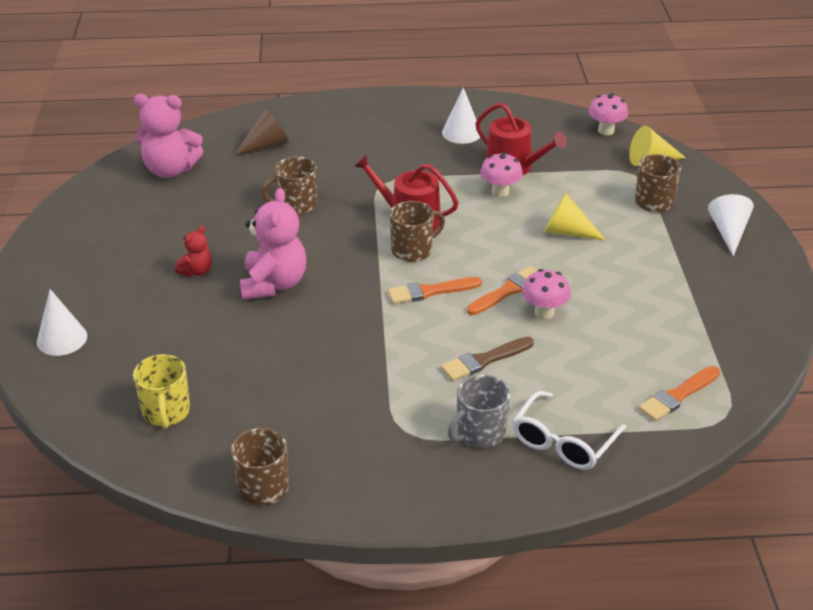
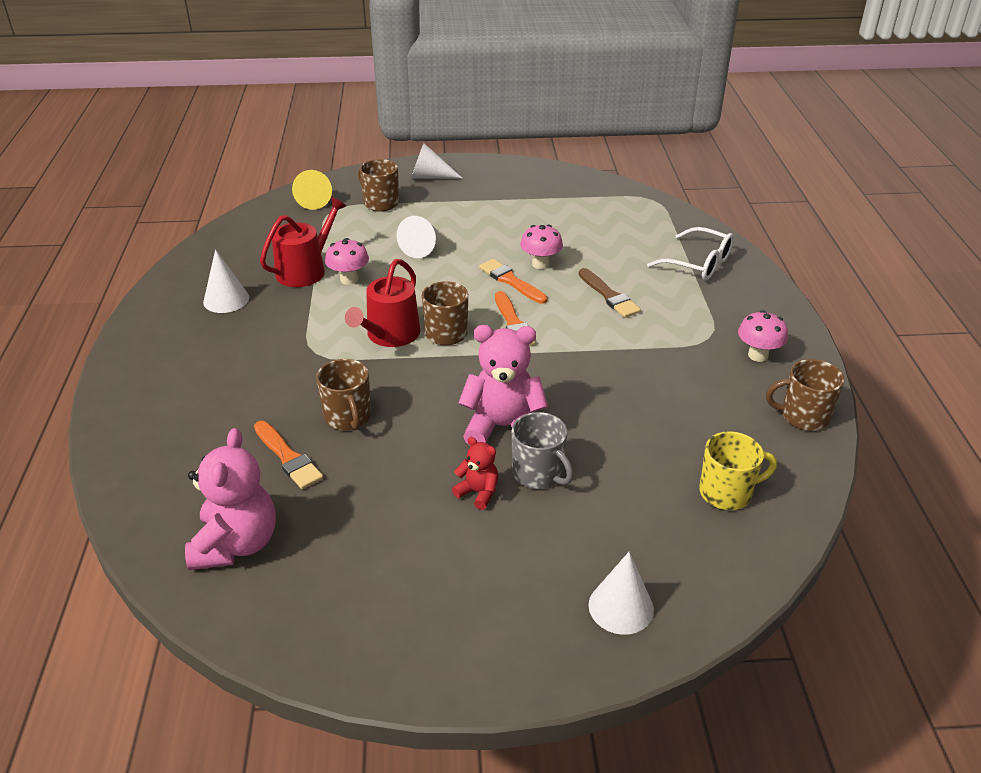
camera: 90 degrees left, 0 degrees up
brown cone [234,109,289,156] -> none
grey mug [448,375,510,448] -> grey mug moved to [511,412,574,489]
yellow cone [544,193,606,240] -> white cone [396,216,437,258]
pink mushroom [589,93,628,135] -> pink mushroom moved to [738,310,788,362]
orange brush [638,366,720,421] -> orange brush moved to [254,421,323,489]

